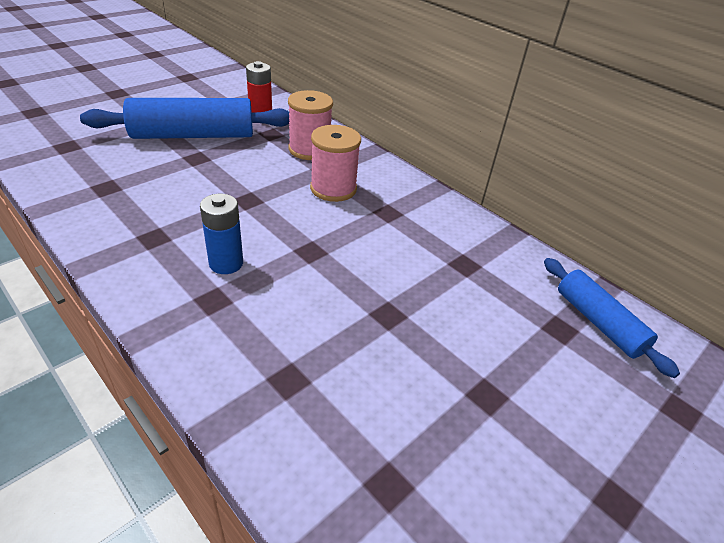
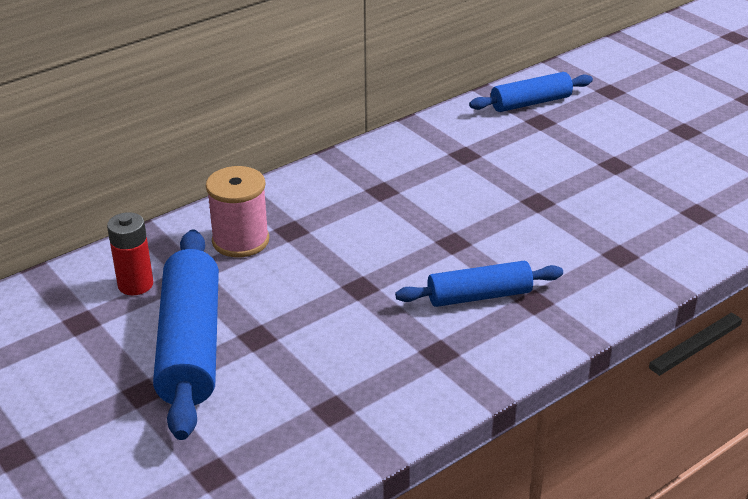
camera: 80 degrees left, 5 degrees down
blue battery [200,194,243,274] -> blue rolling pin [395,261,563,307]
pink spool [310,125,361,202] -> none

